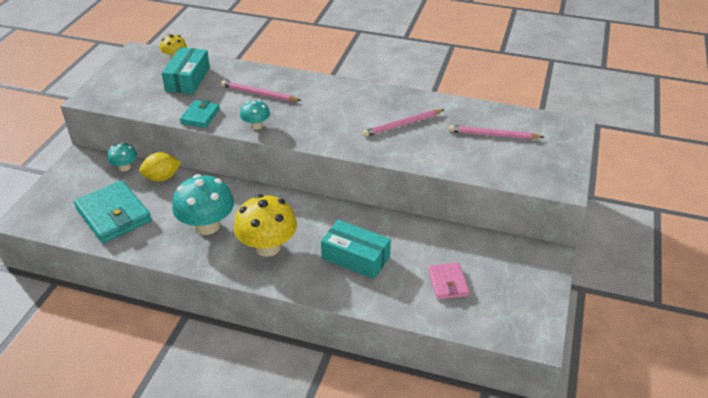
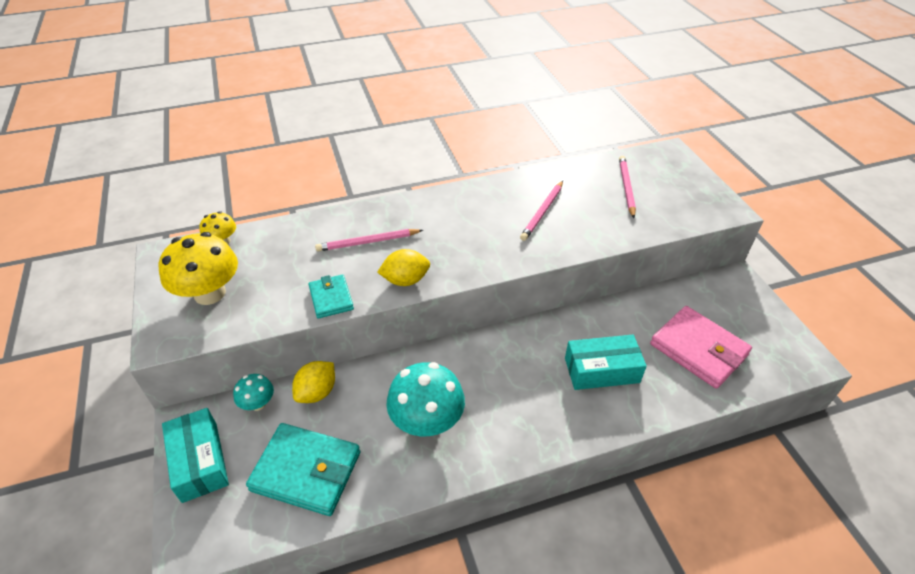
camera: 35 degrees left, 5 degrees up
turquoise box [162,47,210,94] -> turquoise box moved to [162,408,229,503]
yellow mushroom [234,194,297,257] -> yellow mushroom moved to [158,232,238,305]
turquoise mushroom [240,100,270,130] -> yellow lemon [377,249,430,286]
pink wallet [428,262,469,300] -> pink wallet [650,306,752,389], size x1.79
pink pencil [449,125,544,139] -> pink pencil turned 120 degrees clockwise [619,156,636,218]

